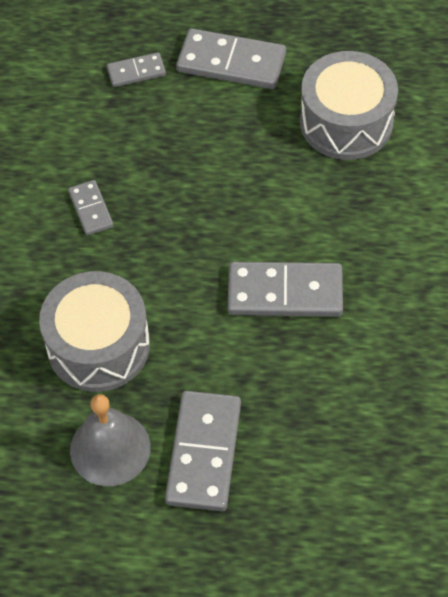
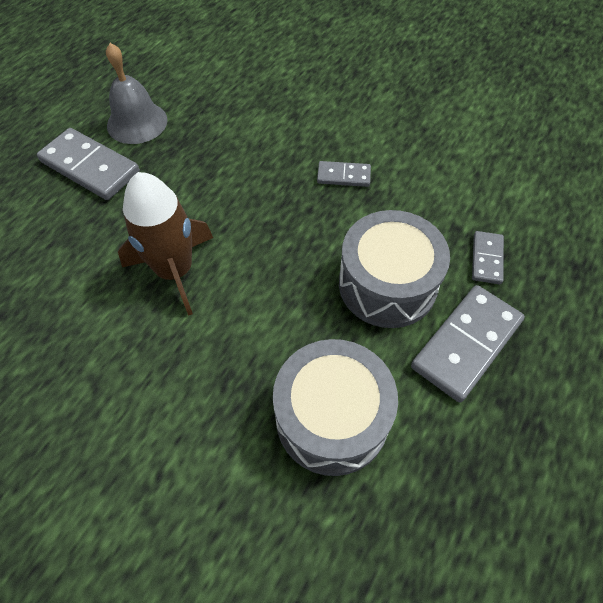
camera: 115 degrees right, 0 degrees up
grey drum [39,271,150,392] -> grey drum moved to [339,210,450,328]
grey domino [228,262,343,317] -> brown rocket [118,172,213,316]

